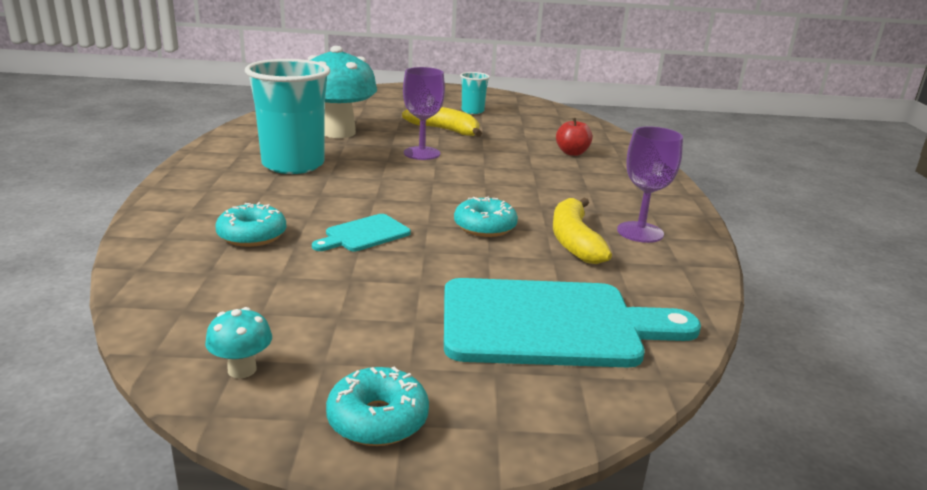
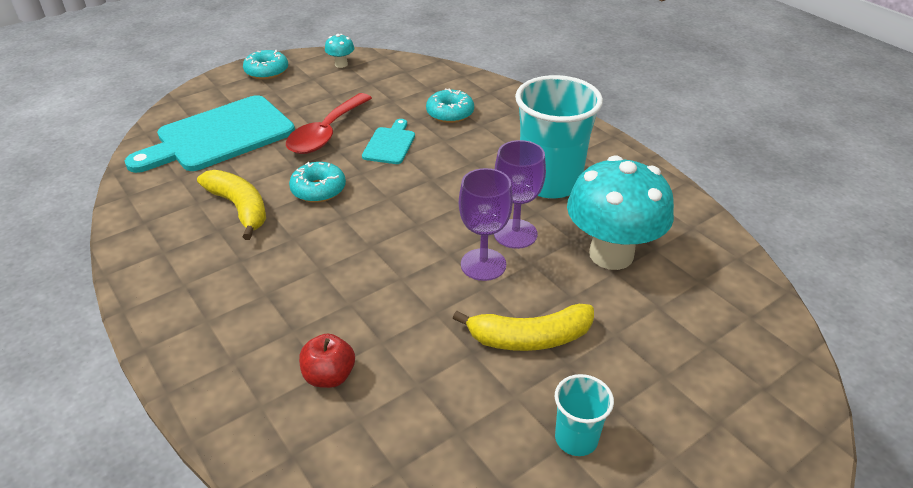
camera: 145 degrees right, 15 degrees up
purple goblet [617,126,683,243] -> purple goblet moved to [494,140,546,249]
none -> red spoon [286,93,372,154]

